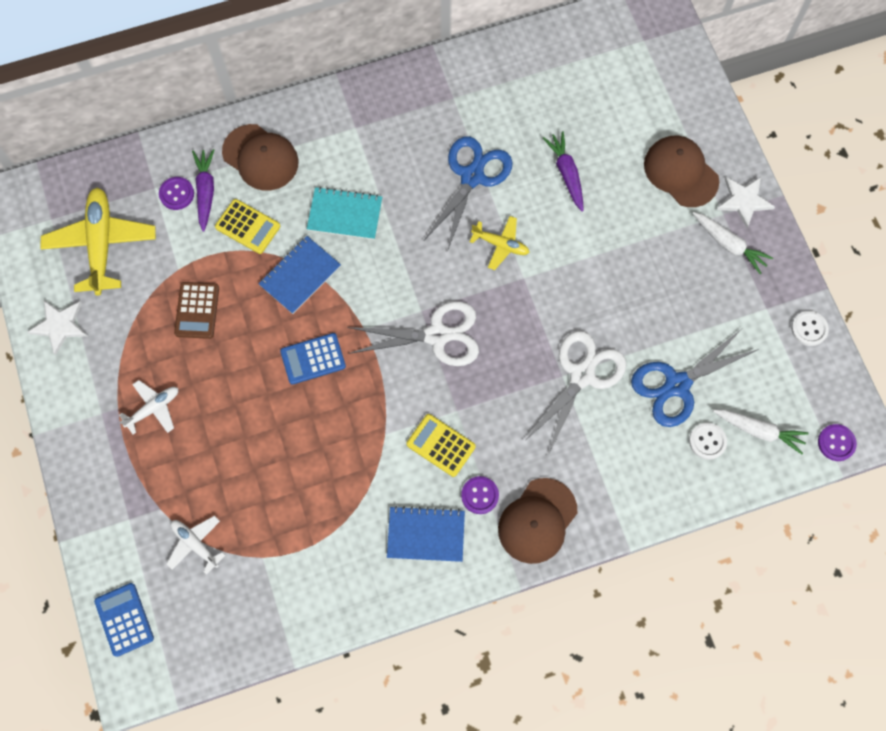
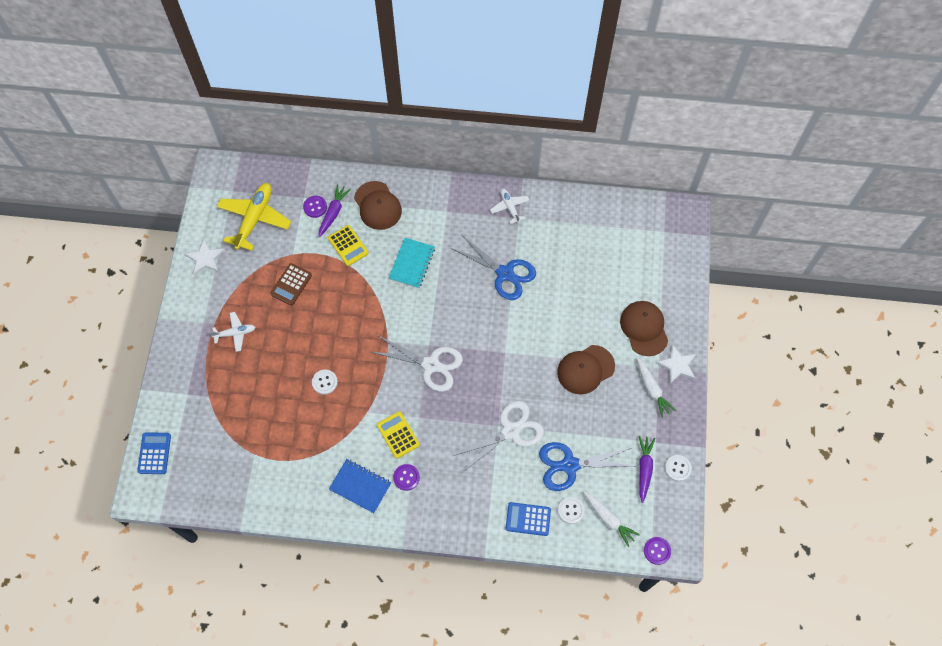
camera: 25 degrees right, 5 degrees down
white plane [167,516,225,575] -> white plane moved to [490,189,529,224]
blue notebook [258,236,341,314] -> none
blue calculator [280,333,346,385] -> blue calculator moved to [506,502,551,536]
turquoise notebook [307,187,382,240] -> turquoise notebook turned 75 degrees clockwise [389,238,435,288]
blue scissors [424,137,513,252] -> blue scissors turned 75 degrees clockwise [451,235,536,300]
yellow plane [470,216,530,270] -> none
brown cap [498,478,577,564] -> brown cap moved to [557,345,615,395]
purple carrot [543,131,584,212] -> purple carrot moved to [639,436,655,503]
none -> white button [312,370,338,394]

